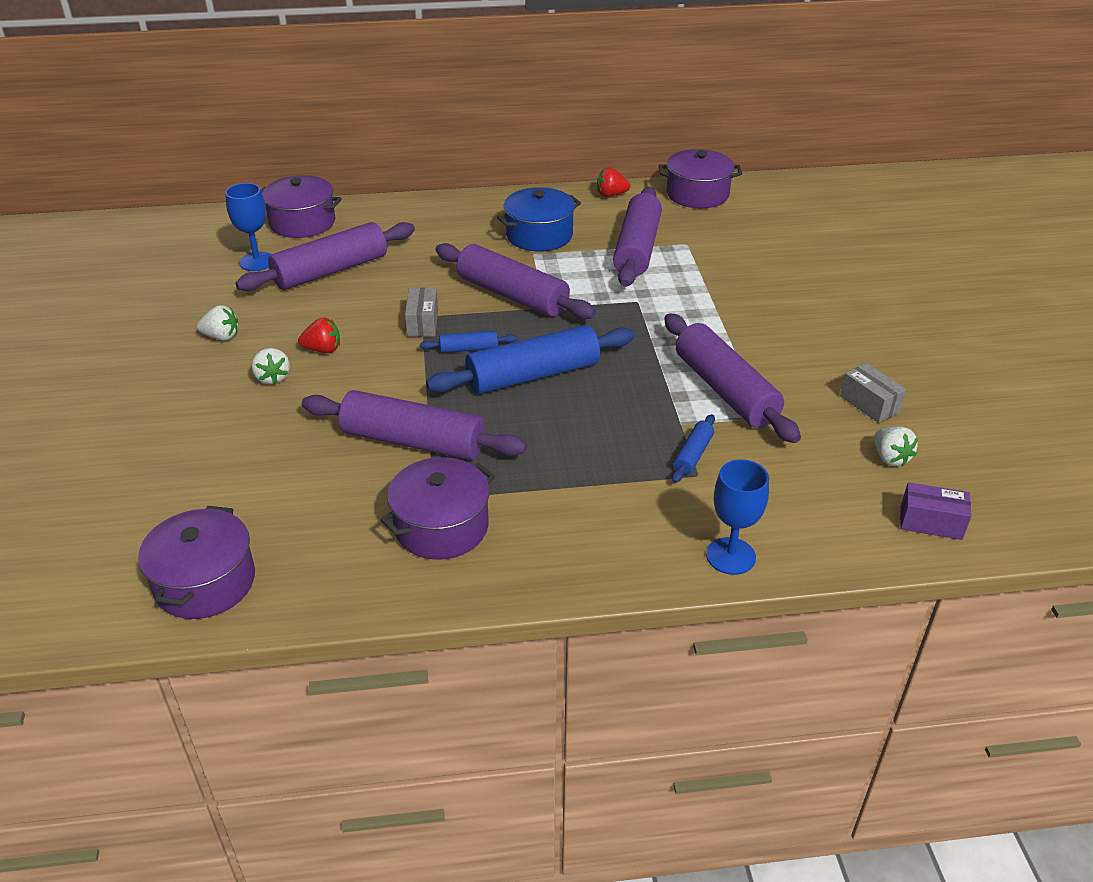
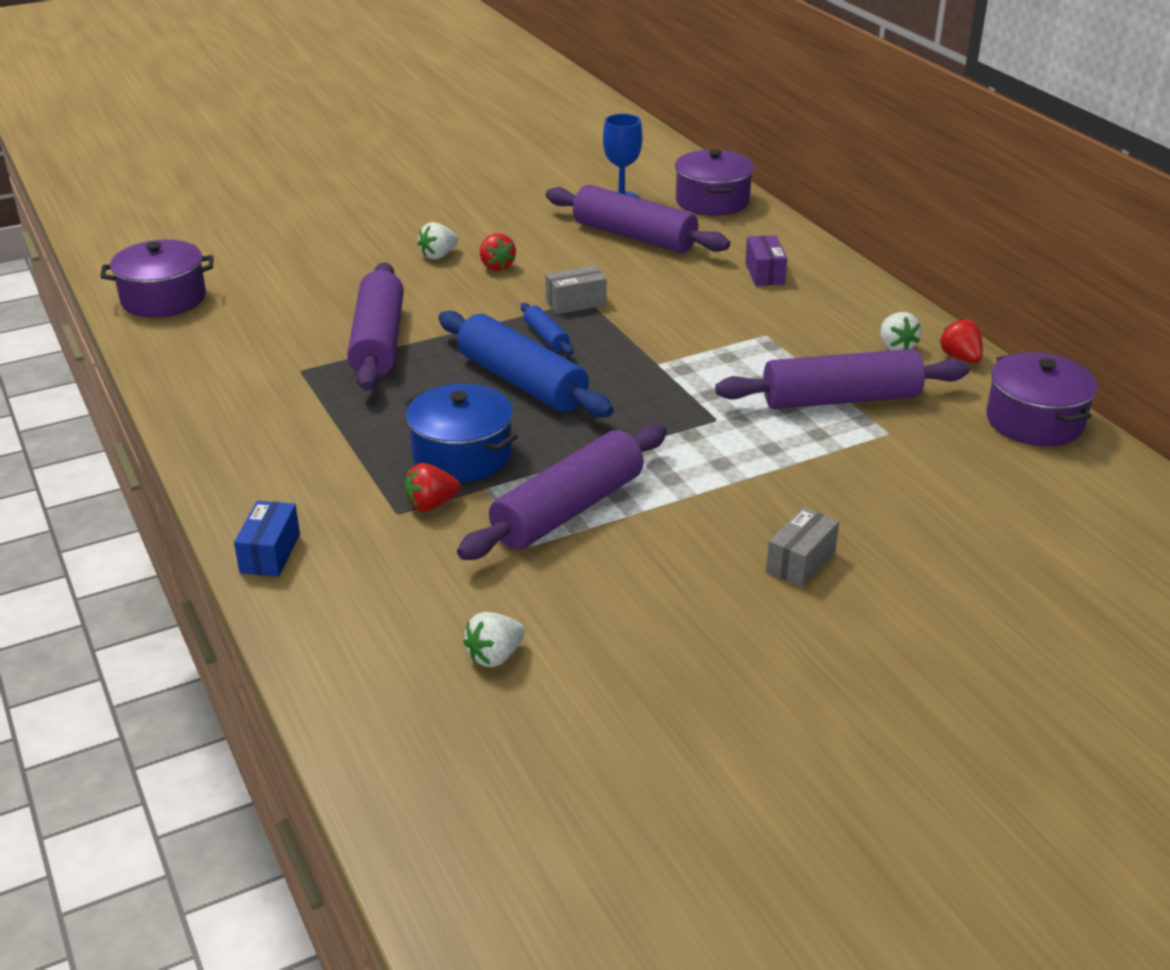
camera: 70 degrees right, 5 degrees down
white strawberry [196,305,238,341] -> white strawberry moved to [880,312,921,351]
purple pot [381,457,495,560] -> none
purple rolling pin [435,243,596,319] -> none
blue pot [497,187,581,252] -> blue pot moved to [404,384,518,482]
blue rolling pin [672,414,715,483] -> red strawberry [405,463,461,512]
blue goblet [706,460,769,575] -> blue box [234,501,300,577]
grey box [840,363,906,423] -> grey box moved to [766,507,839,587]
purple box [900,482,971,540] -> purple box moved to [745,235,787,286]

